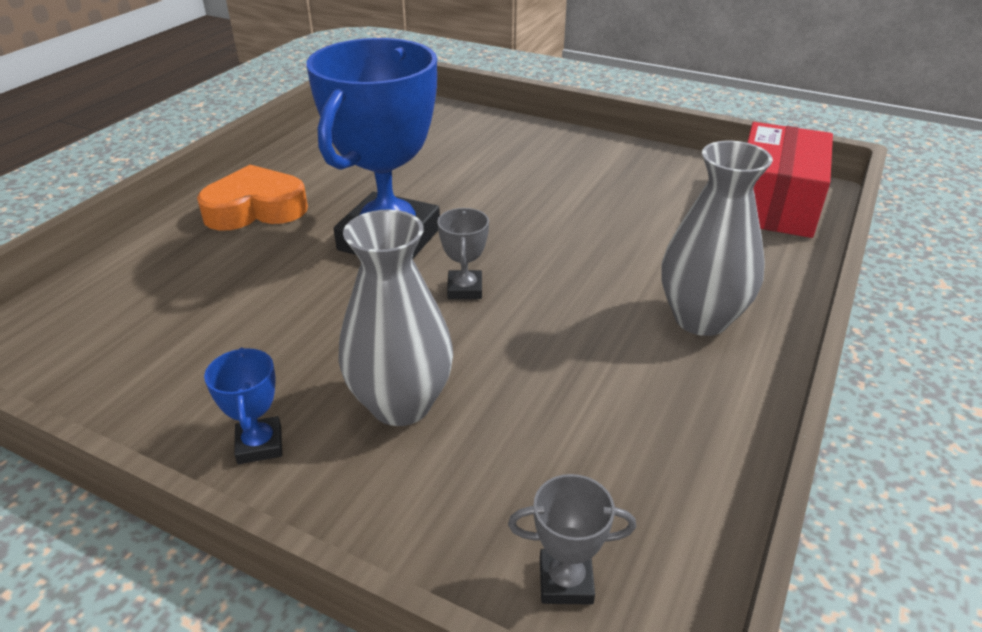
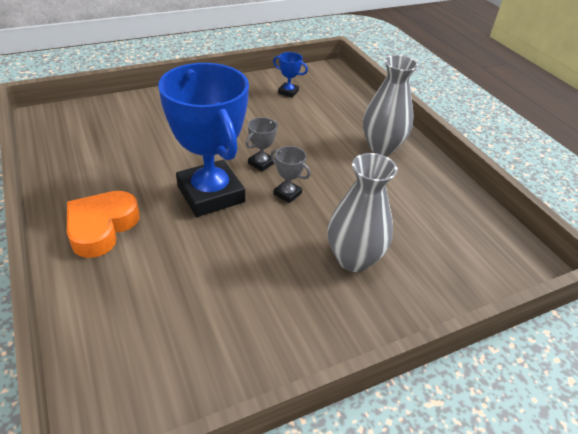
camera: 55 degrees left, 5 degrees up
blue trophy [204,347,282,464] -> blue trophy moved to [273,52,308,98]
grey trophy [508,474,636,605] -> grey trophy moved to [246,117,278,172]
red box [747,122,833,238] -> none

